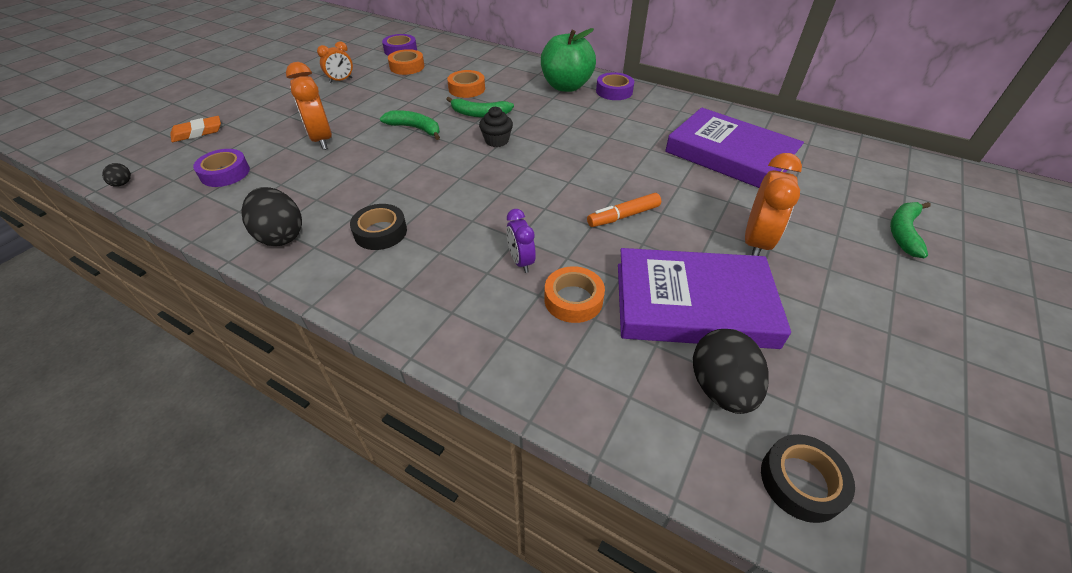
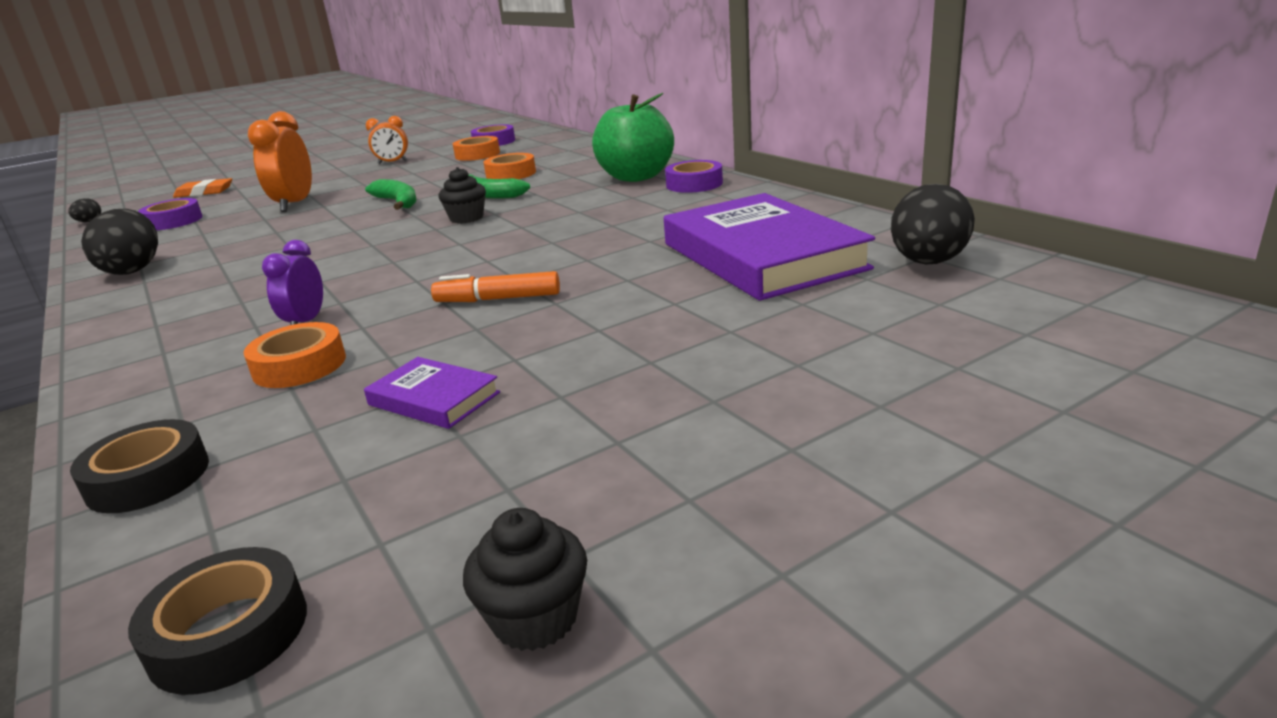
camera: 30 degrees right, 20 degrees down
black tape [350,204,407,250] -> black tape moved to [70,419,209,513]
purple book [618,248,791,349] -> purple book [364,357,500,429], size x0.44
black egg [693,329,768,414] -> black egg moved to [891,184,975,265]
orange clock [745,153,802,256] -> none
green banana [890,202,931,258] -> none
none -> black cupcake [463,508,587,651]

